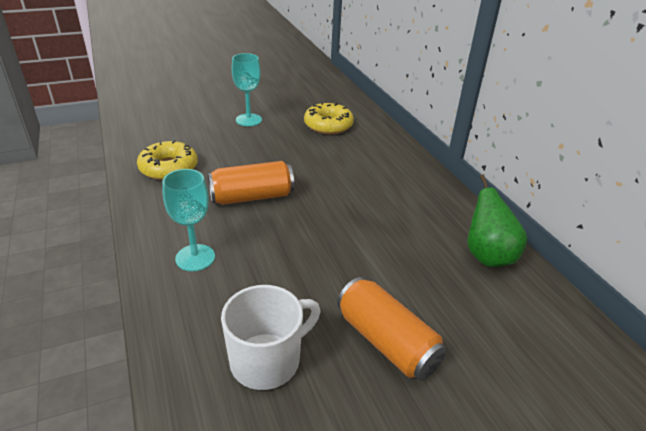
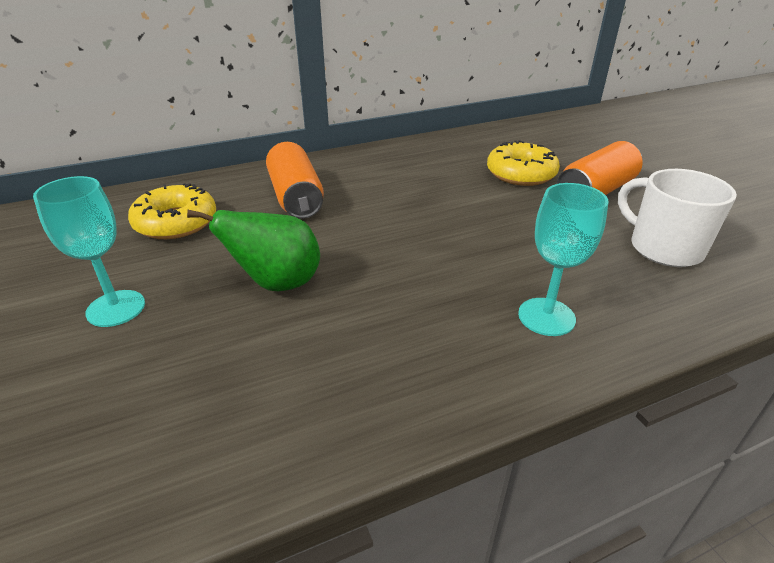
camera: 90 degrees left, 0 degrees up
yellow donut [137,140,198,180] -> yellow donut moved to [487,140,560,186]
orange can [208,161,294,205] -> orange can moved to [266,142,324,219]
green pear [467,174,527,267] -> green pear moved to [187,210,320,291]

